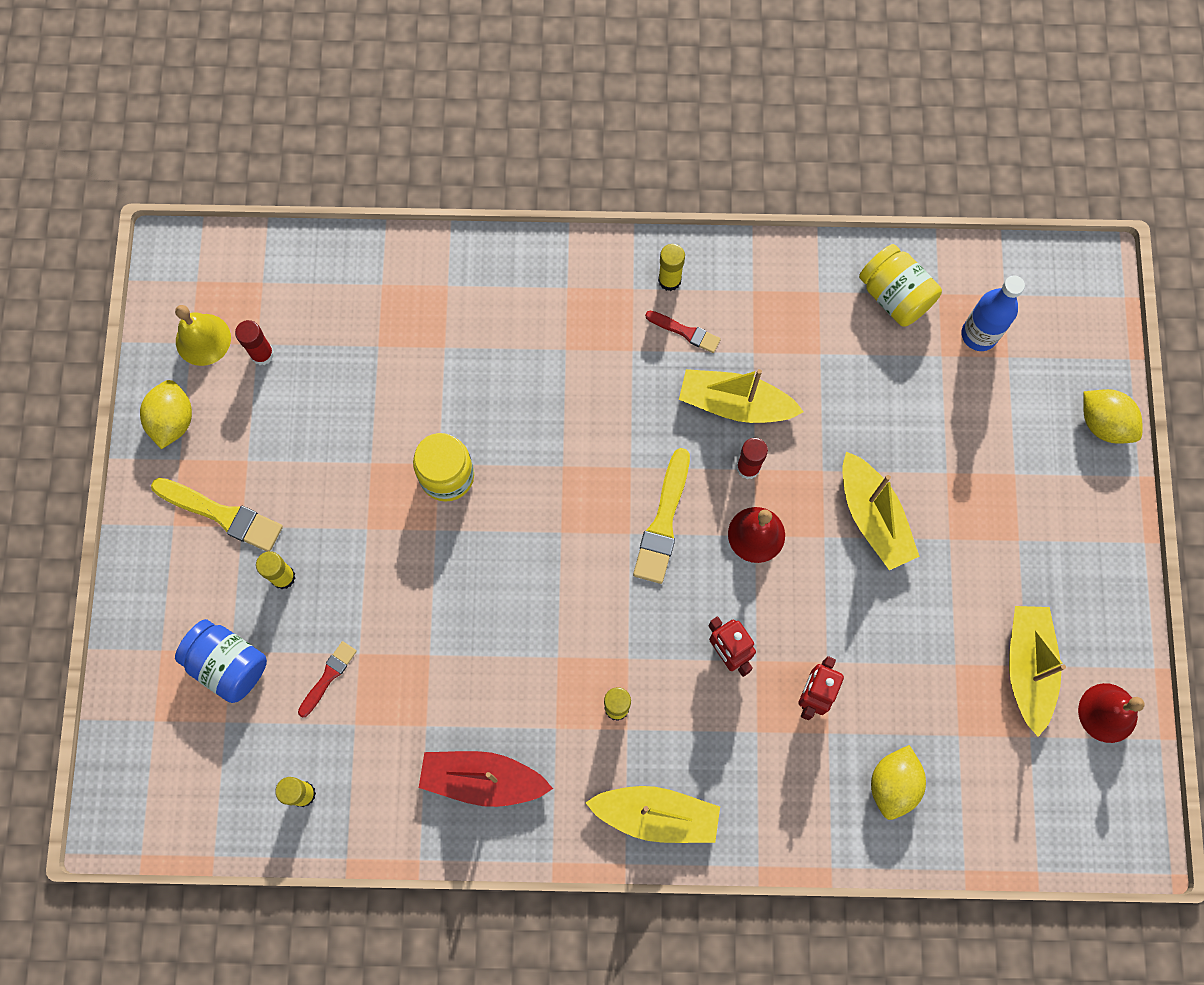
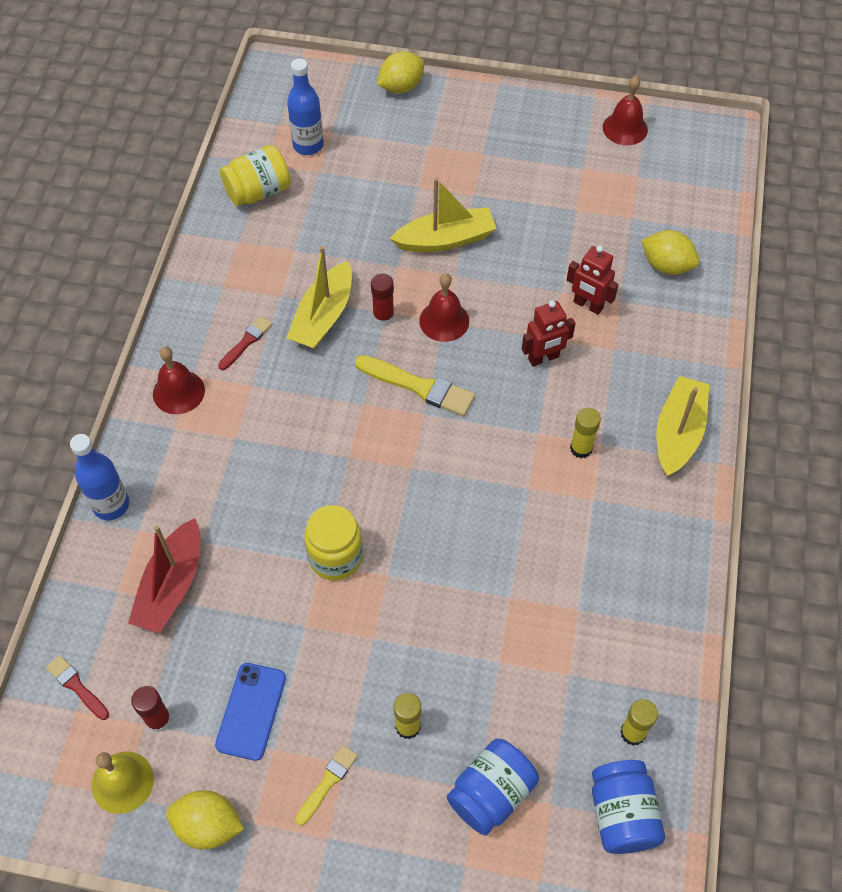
camera: 80 degrees left, 15 degrees down
yellow brush [151,478,283,552] -> yellow brush [296,745,358,826], size x0.58
red brush [298,641,357,717] -> red brush moved to [46,655,109,720]
red boat [419,751,553,807] -> red boat moved to [128,518,200,634]
yellow glue stick [658,244,685,291] -> none
yellow boat [1009,606,1066,737] -> none
none -> blue bottle [70,434,129,520]
none -> red bell [153,346,205,414]
none -> blue phone [215,663,286,761]
none -> blue jar [592,760,665,854]

